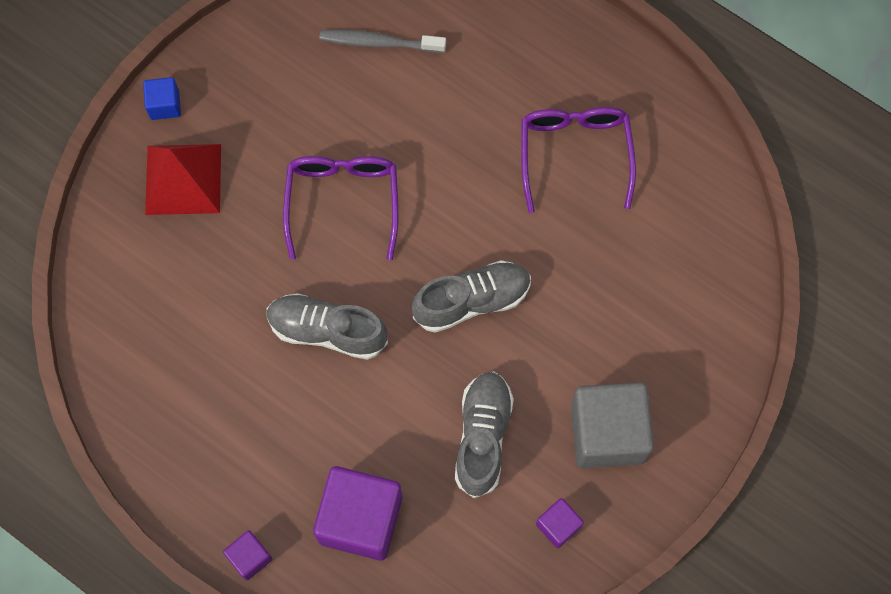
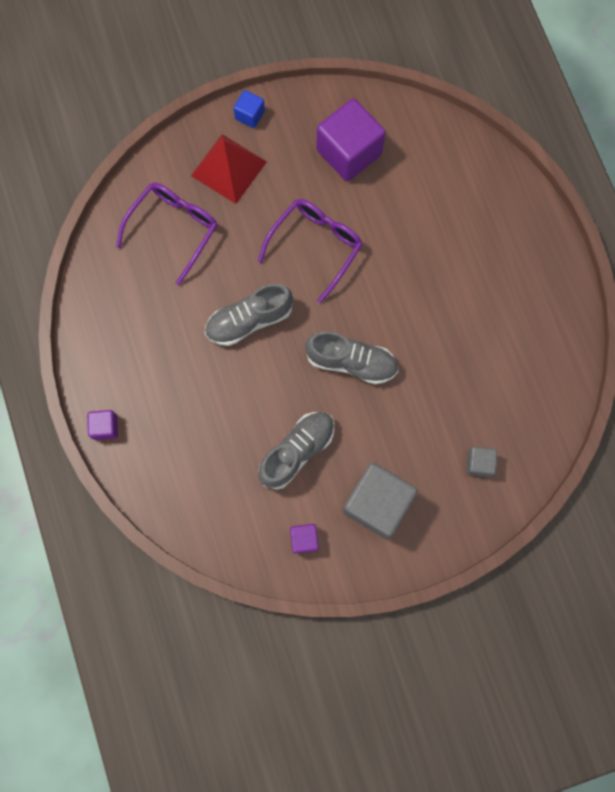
camera: 35 degrees right, 5 degrees up
grey shoe [267,293,388,360] -> grey shoe turned 75 degrees counterclockwise [205,284,293,346]
purple cube [313,466,402,561] -> purple cube moved to [316,99,386,182]
grey toothbrush [319,30,446,53] -> none
purple glasses [521,107,636,213] -> purple glasses moved to [116,183,218,285]
none -> grey cube [466,446,497,477]

